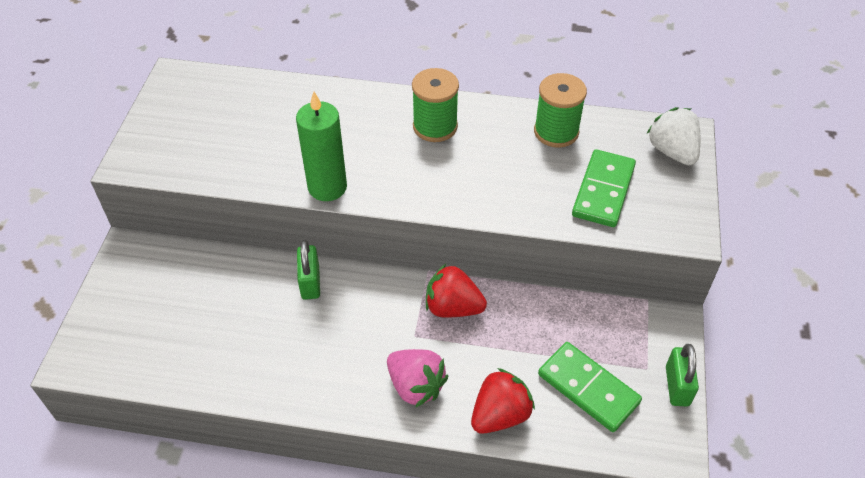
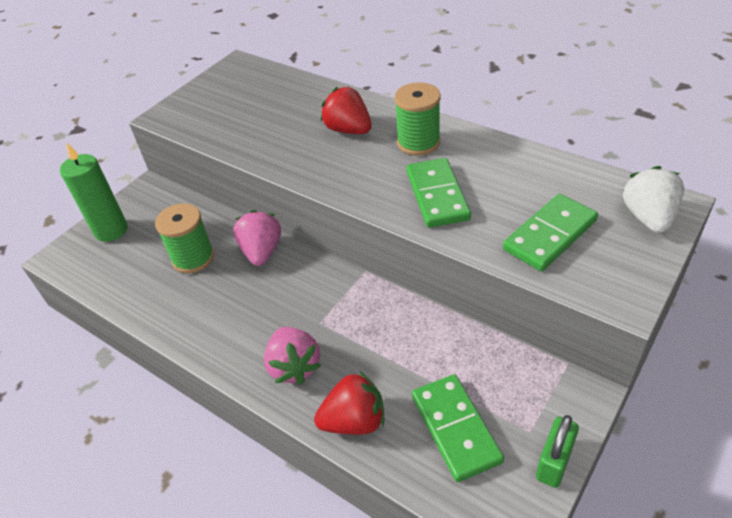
camera: 30 degrees right, 5 degrees down
green candle [296,91,347,201] -> green candle moved to [60,142,128,242]
green padlock [297,240,320,300] -> pink strawberry [233,210,281,266]
red strawberry [426,264,487,318] -> red strawberry moved to [321,87,372,134]
green spool [534,73,587,148] -> green spool moved to [155,203,214,273]
none -> green domino [406,158,471,228]

